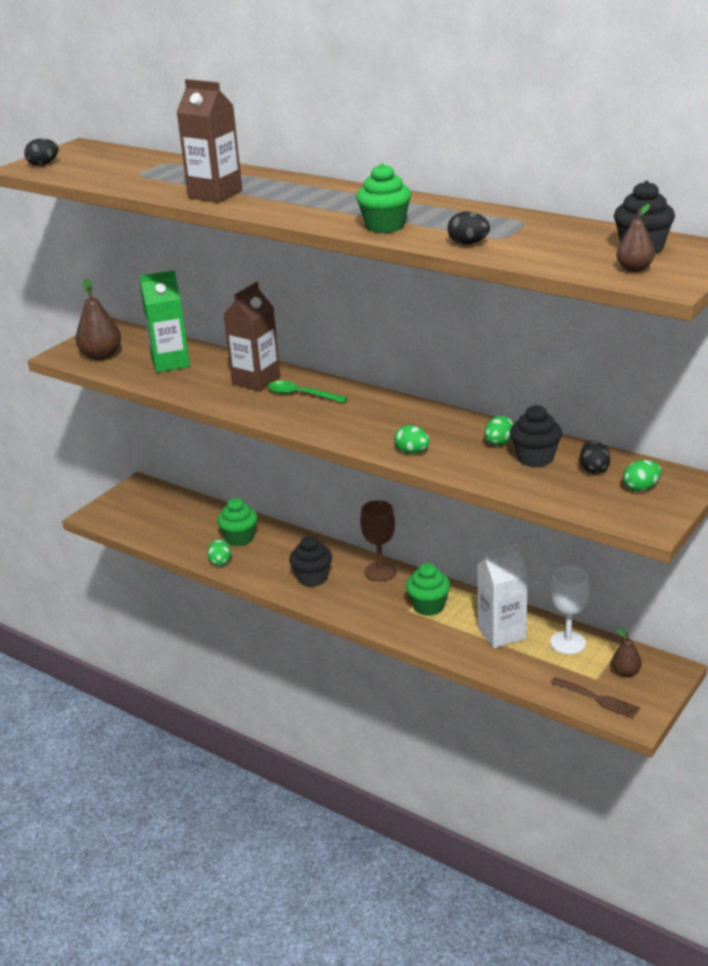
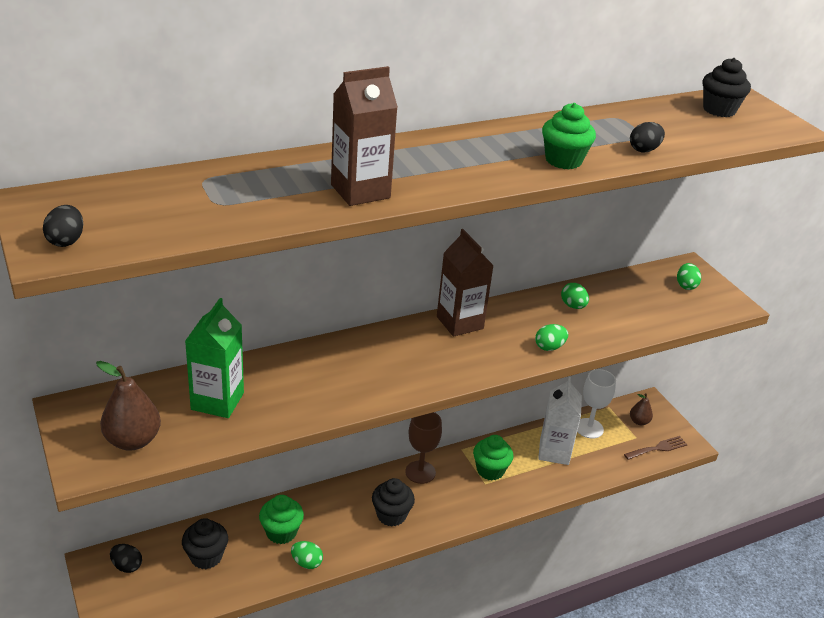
camera: 65 degrees left, 5 degrees up
brown carton [223,282,280,391] -> brown carton moved to [437,229,494,337]
green spoon [268,381,348,403] -> none
black cupcake [510,405,562,468] -> black cupcake moved to [182,518,228,569]
black egg [580,441,610,474] -> black egg moved to [110,544,142,573]
brown pear [617,204,655,272] -> none

